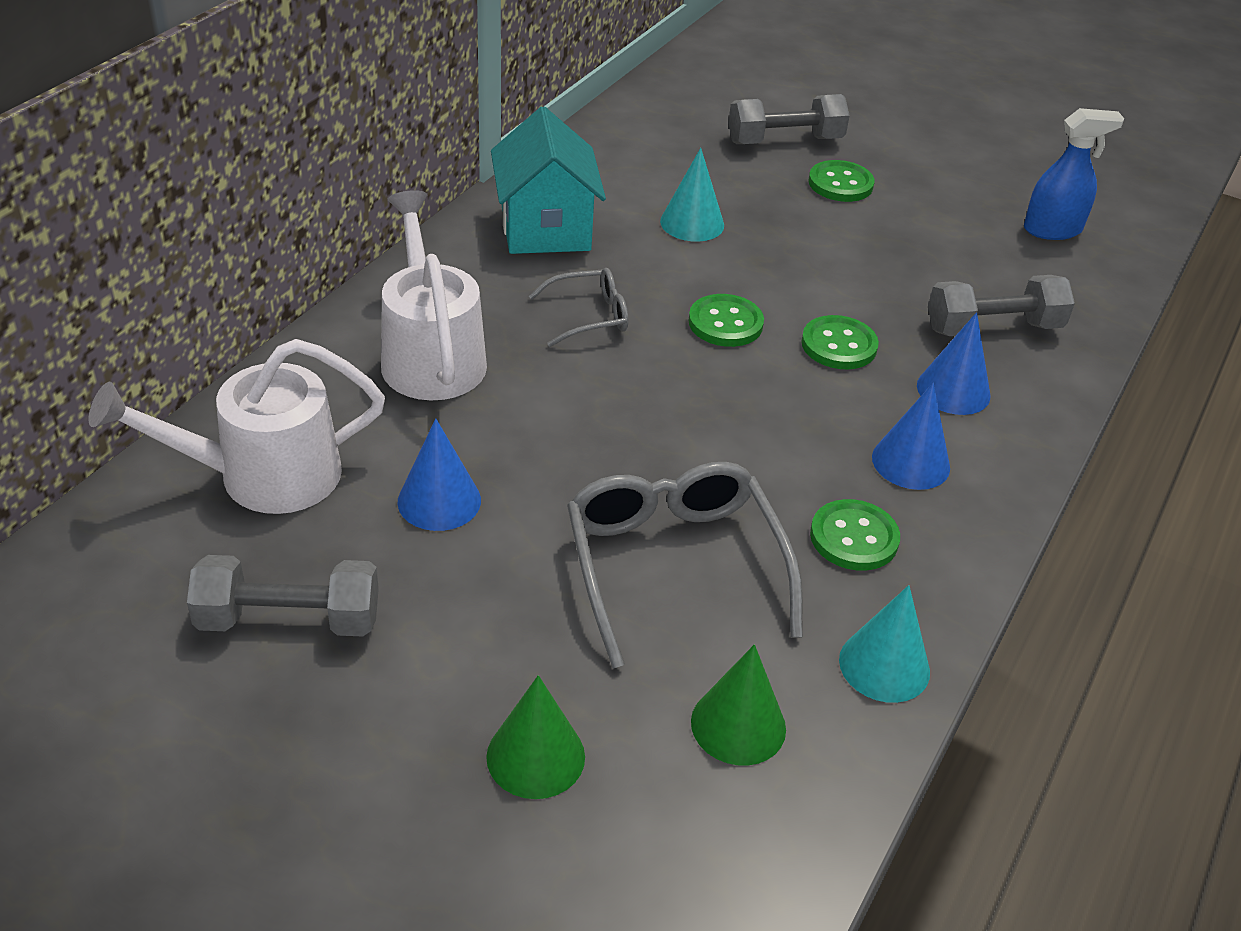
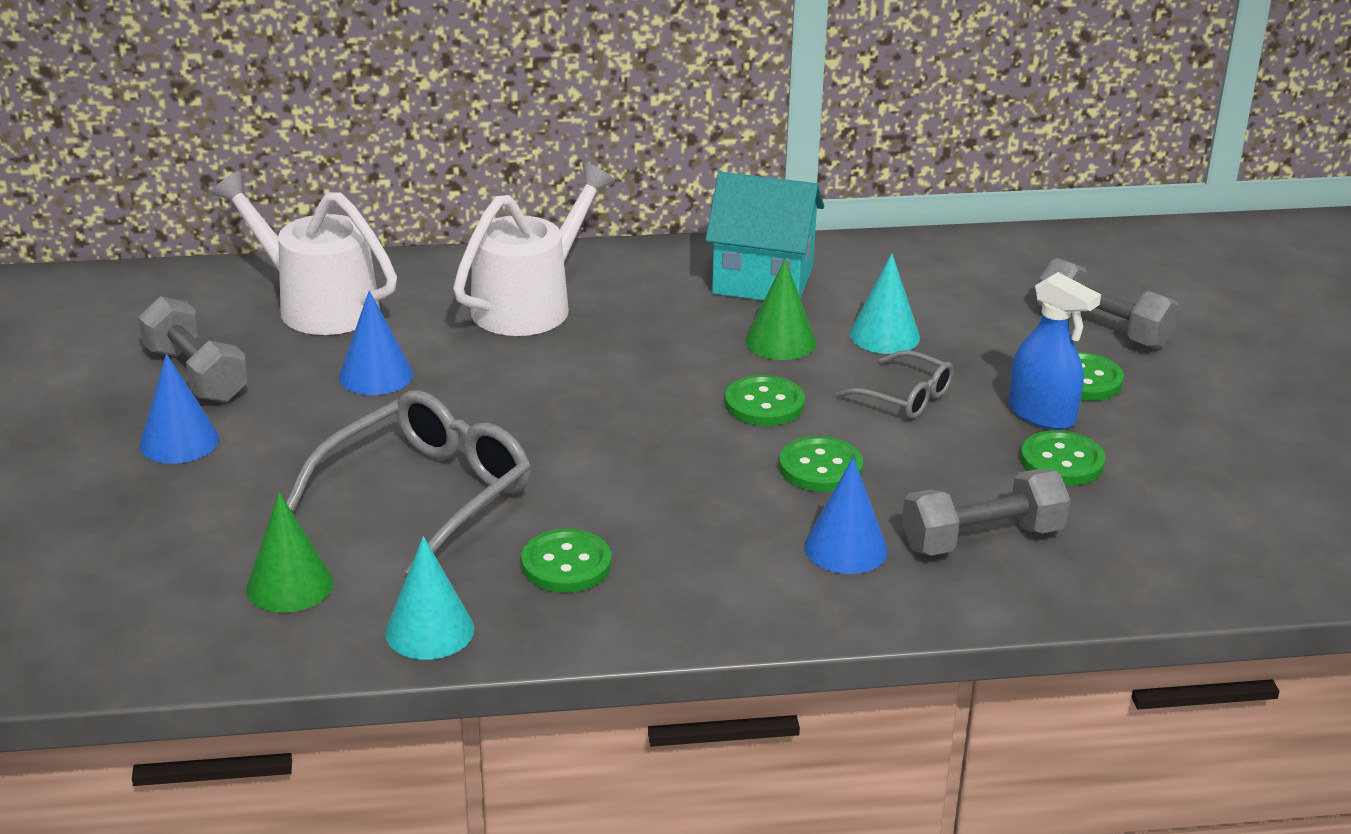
camera: 55 degrees right, 10 degrees down
green cone [486,675,585,799] -> green cone moved to [745,259,816,360]
turquoise house [491,106,606,254] -> turquoise house turned 60 degrees clockwise [705,172,824,301]
grey glasses [529,268,628,347] -> grey glasses moved to [836,350,954,419]
blue cone [872,383,950,490] -> blue cone moved to [140,354,219,464]
grey dumbbell [928,275,1075,336] -> grey dumbbell turned 60 degrees counterclockwise [902,469,1071,556]
blue spray bottle [1024,108,1124,240] -> blue spray bottle moved to [1009,272,1101,430]
none -> green button [1021,430,1105,485]

